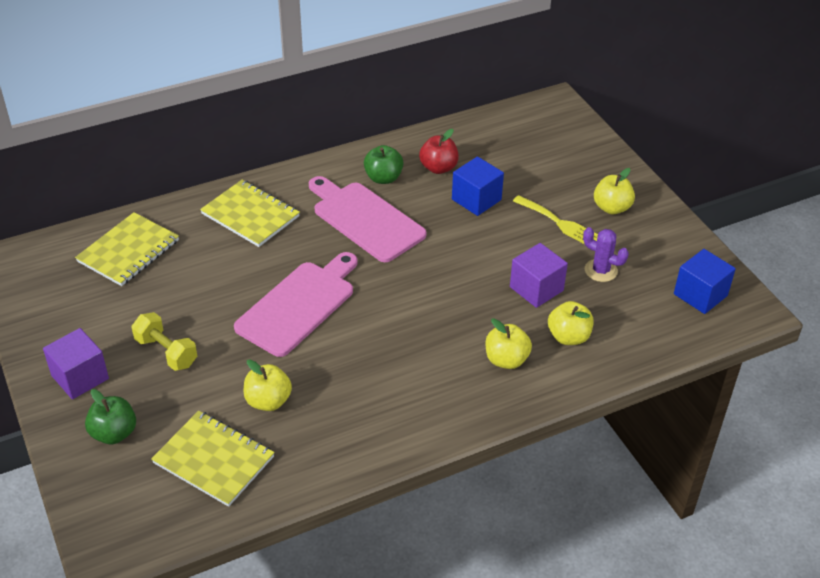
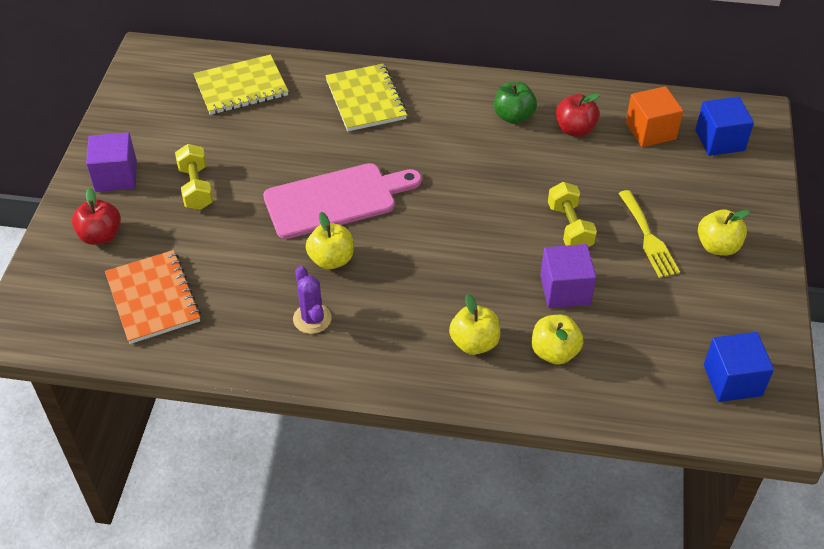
camera: 35 degrees right, 5 degrees up
green apple [85,389,136,444] -> red apple [72,187,121,245]
yellow notebook [151,411,274,507] -> orange notebook [105,250,201,344]
yellow apple [244,359,292,411] -> yellow apple moved to [306,212,354,269]
pink cutting board [309,176,426,262] -> none
blue cube [452,156,504,216] -> blue cube moved to [695,97,754,156]
purple cactus [583,227,629,282] -> purple cactus moved to [293,266,332,334]
none -> yellow dumbbell [548,182,597,247]
none -> orange cube [626,86,683,147]

